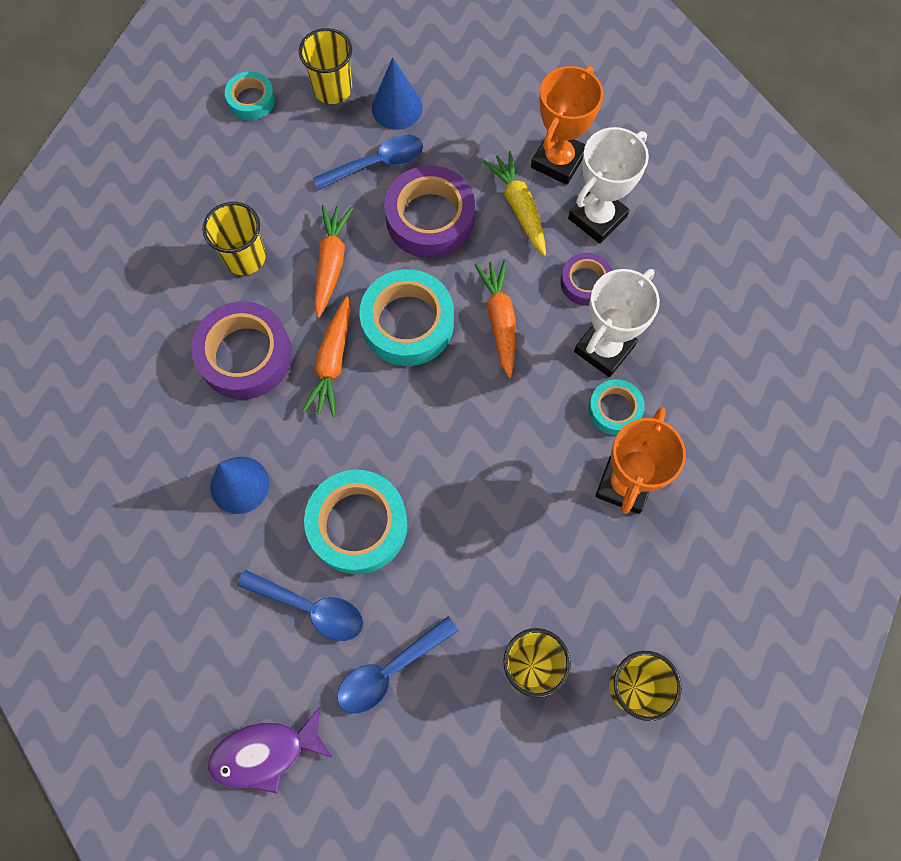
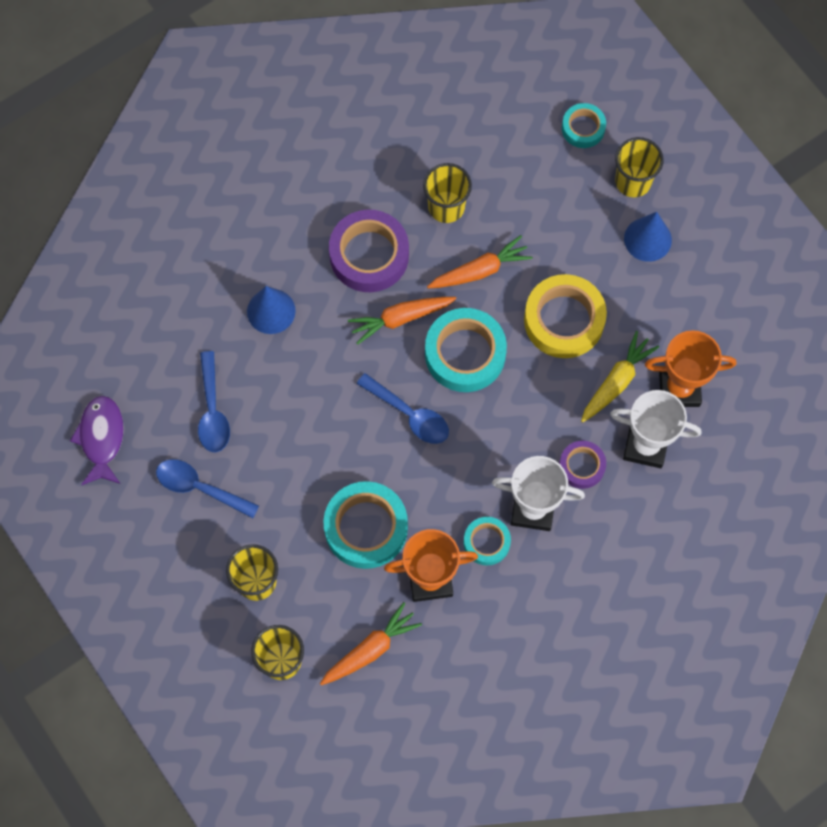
camera: 60 degrees right, 0 degrees up
purple fish [208,707,333,794] -> purple fish turned 45 degrees clockwise [70,396,124,485]
turquoise tape [304,470,407,574] -> turquoise tape moved to [324,481,408,569]
blue spoon [313,134,423,190] -> blue spoon moved to [356,373,449,444]
purple tape [384,165,475,258] -> yellow tape [524,274,607,358]
orange carrot [475,260,515,378] -> orange carrot moved to [320,602,422,685]

